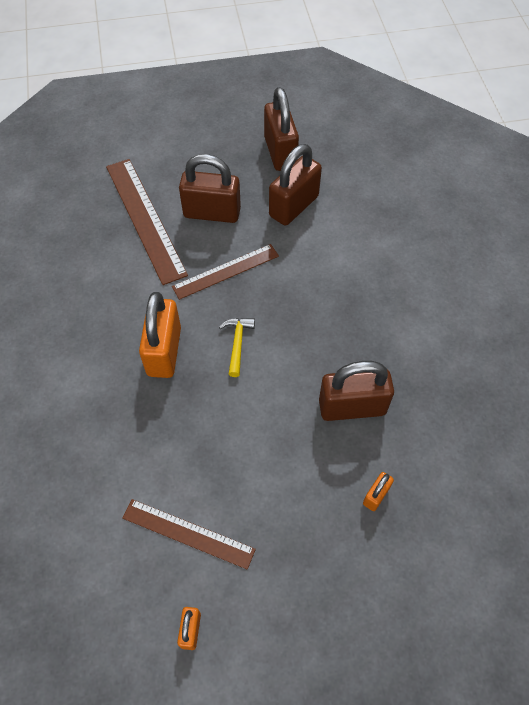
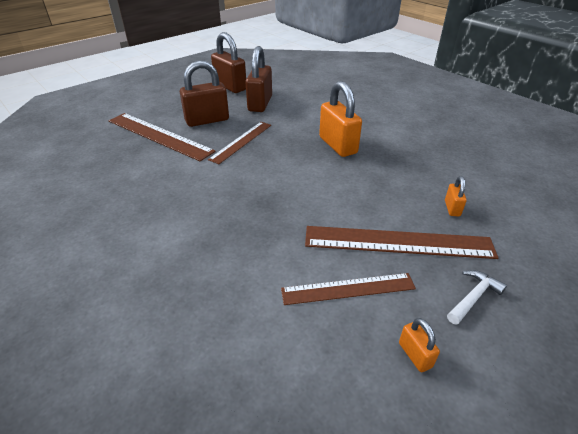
camera: 30 degrees left, 20 degrees down
orange padlock [139,292,181,378] -> orange padlock moved to [319,81,362,157]
yellow hammer [219,318,255,377] -> none
brown padlock [319,361,394,421] -> none
none -> brown ruler [305,226,499,259]
none -> white hammer [447,270,507,325]

